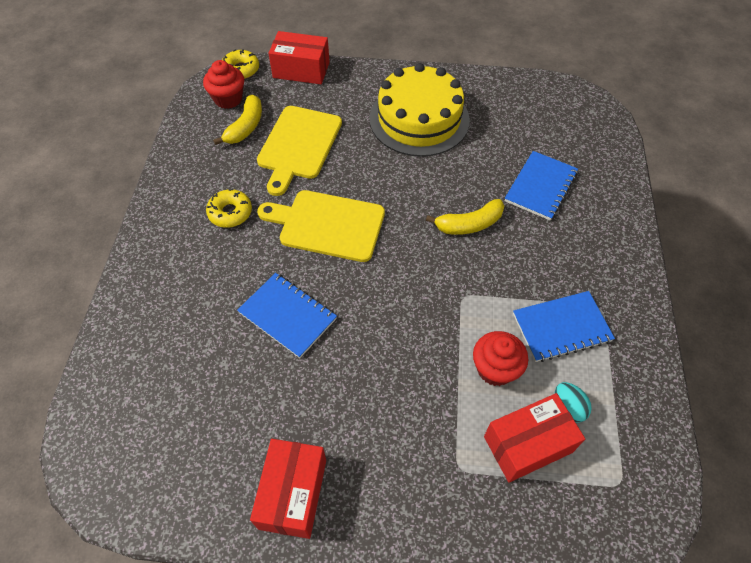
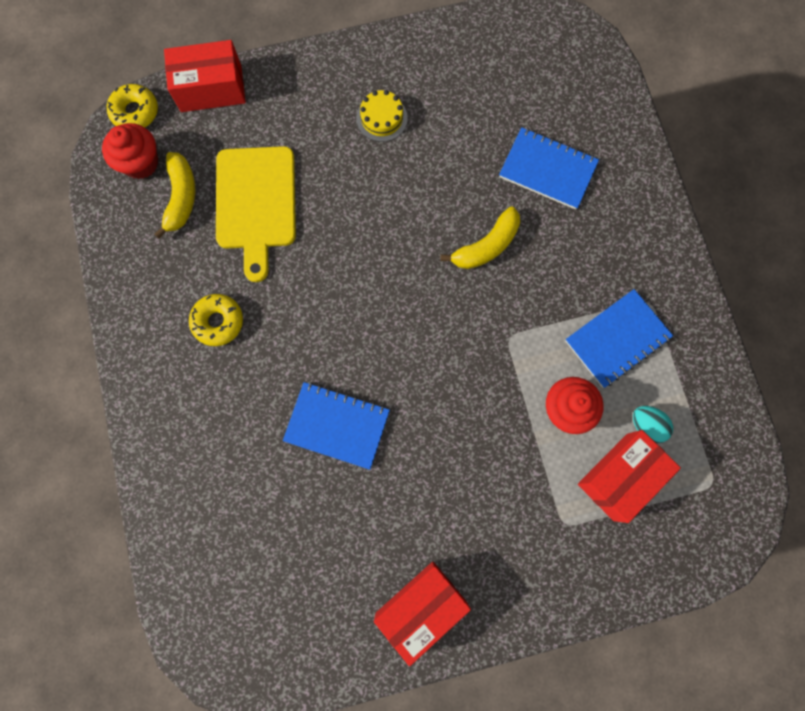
camera: 20 degrees left, 20 degrees up
red box [250,439,326,539] -> red box turned 60 degrees clockwise [374,562,471,666]
yellow cutting board [257,190,385,262] -> none
yellow cake [369,63,470,157] -> yellow cake [356,90,408,142], size x0.42
blue notebook [505,151,578,221] -> blue notebook turned 75 degrees counterclockwise [499,127,599,210]

